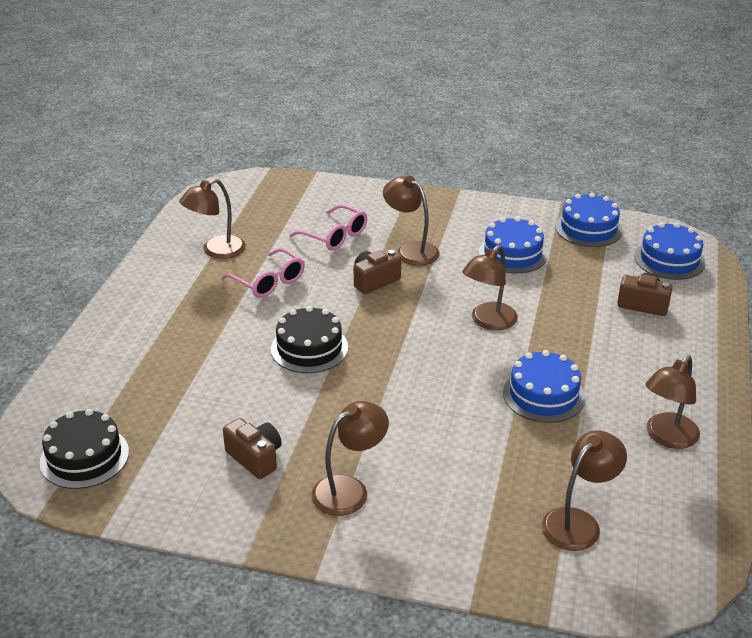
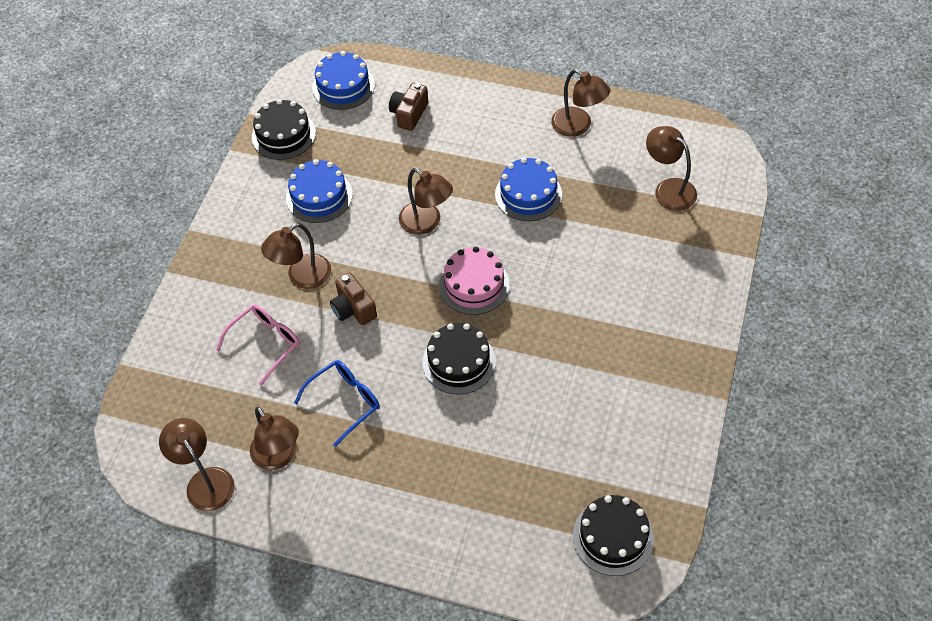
camera: 85 degrees left, 20 degrees up
pink glasses [221,248,305,298] -> blue glasses [294,360,380,447]
brown camera [223,418,282,479] -> none
brown lamp [311,401,389,516] -> brown lamp moved to [159,418,235,511]
blue cake [555,193,623,247] -> black cake [252,99,316,160]
none -> pink cake [439,246,510,315]

